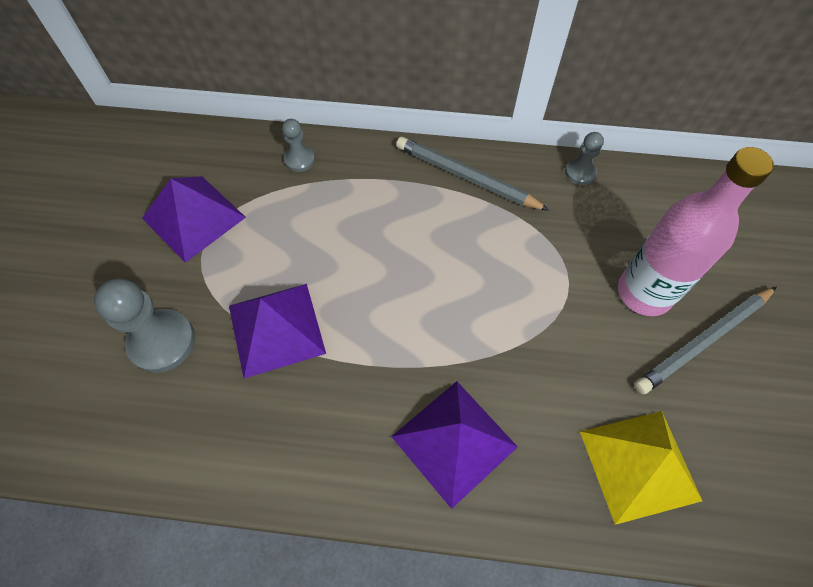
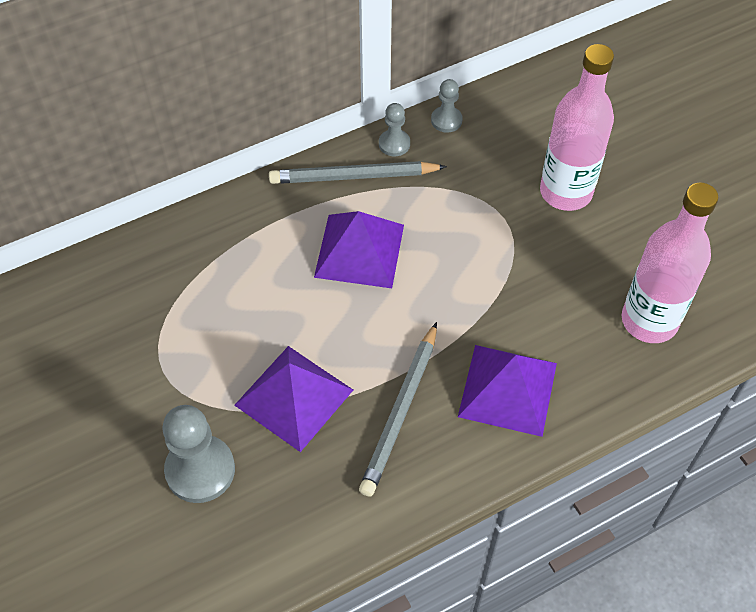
camera: 35 degrees left, 5 degrees down
purple pyramid [142,176,246,263] -> purple pyramid moved to [314,211,404,288]
grey pawn [282,119,315,172] -> grey pawn moved to [379,103,410,156]
yellow pyramid [580,411,702,525] -> pink bottle [622,183,718,343]
grey pencil [634,287,776,394] -> grey pencil moved to [359,322,437,496]

